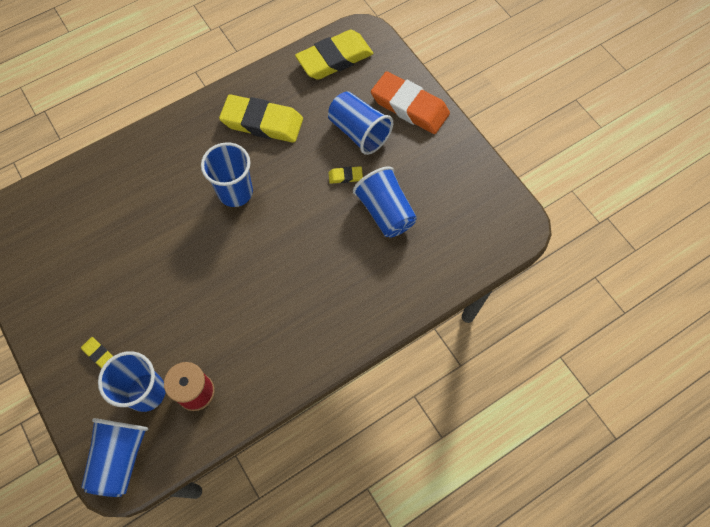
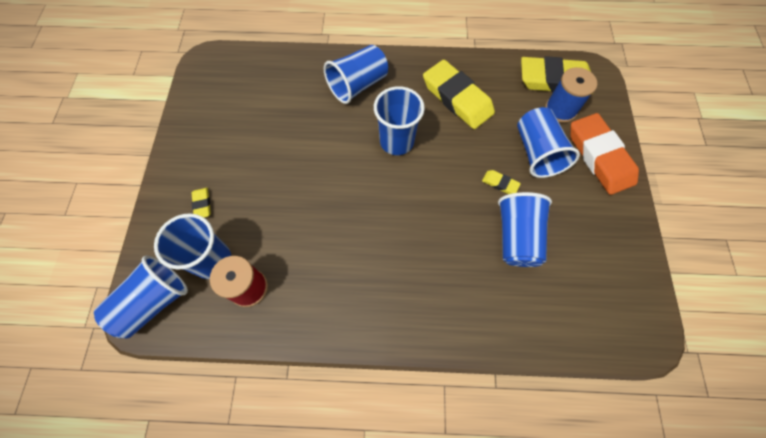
camera: 35 degrees right, 0 degrees up
none -> blue cup [324,45,388,104]
none -> blue spool [545,67,597,123]

